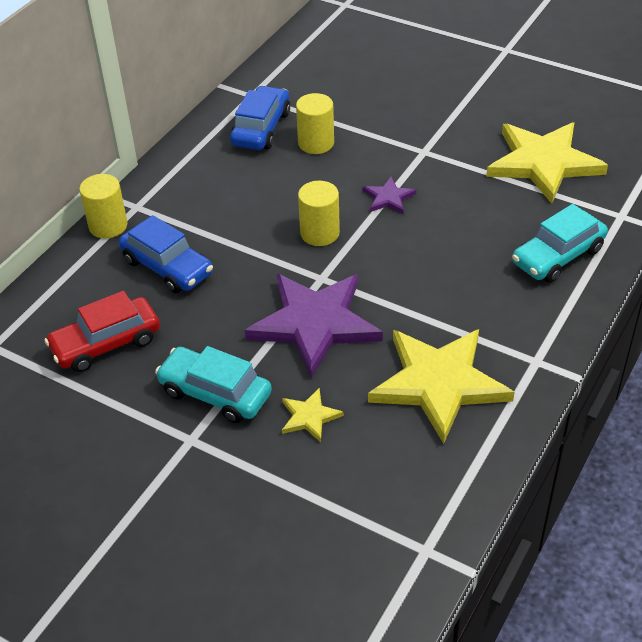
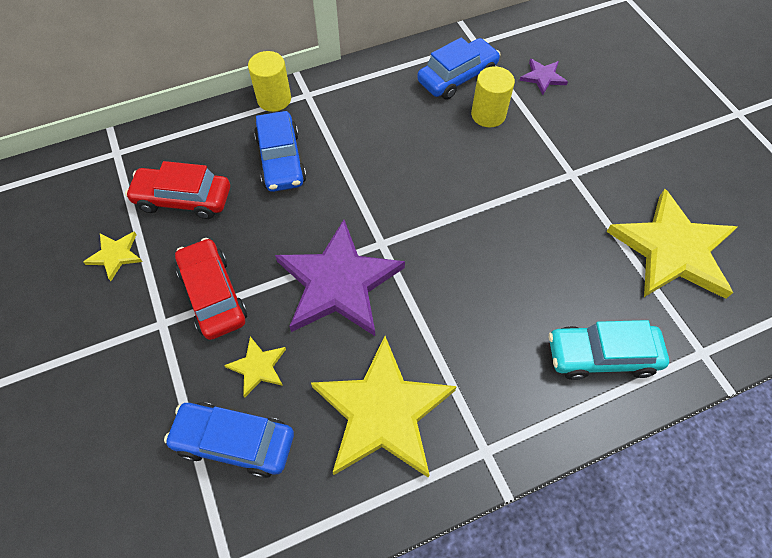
camera: 35 degrees right, 15 degrees up
turquoise car [155,346,272,423] -> red car [175,238,247,340]
yellow cylinder [298,181,340,246] -> none
purple star [363,177,416,214] -> purple star moved to [519,59,568,95]
none -> yellow star [83,231,143,281]
none -> blue car [164,402,294,478]

